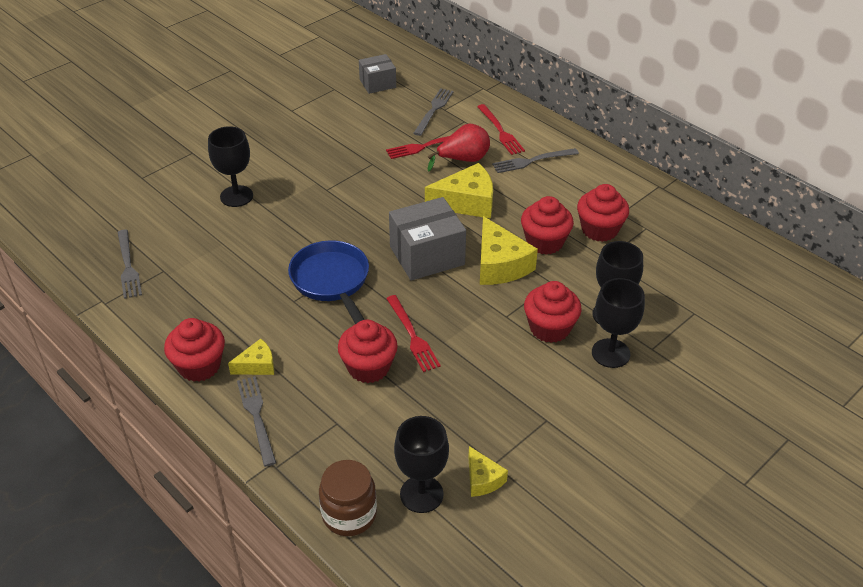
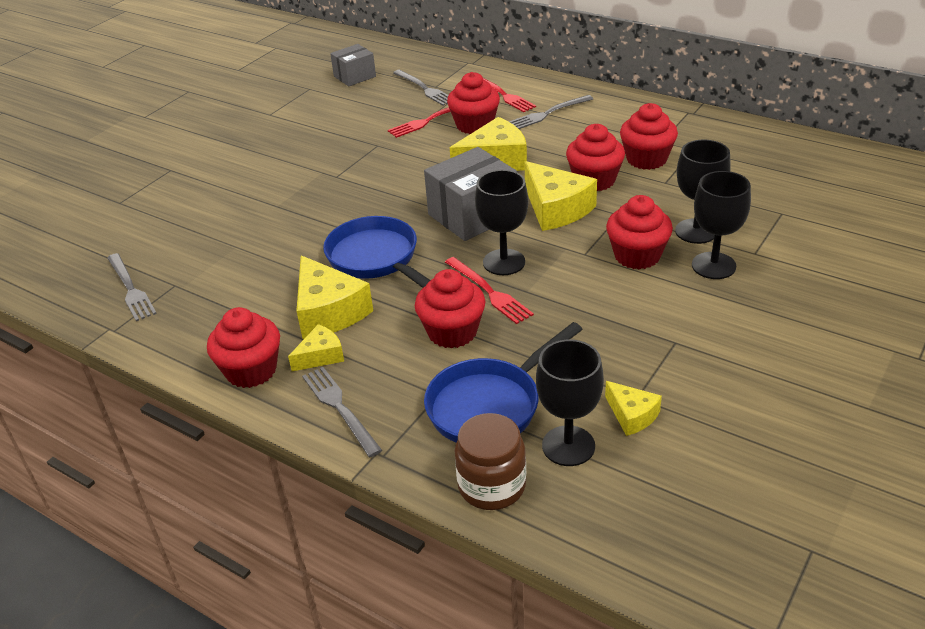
camera: 10 degrees left, 5 degrees down
black goblet [208,126,253,207] -> black goblet moved to [475,170,528,275]
grey fork [413,88,454,136] -> grey fork turned 135 degrees clockwise [393,70,448,106]
red pear [428,124,490,172] -> red cupcake [447,72,500,134]
none -> yellow cheese [296,255,373,339]
none -> blue pan [424,322,583,442]

